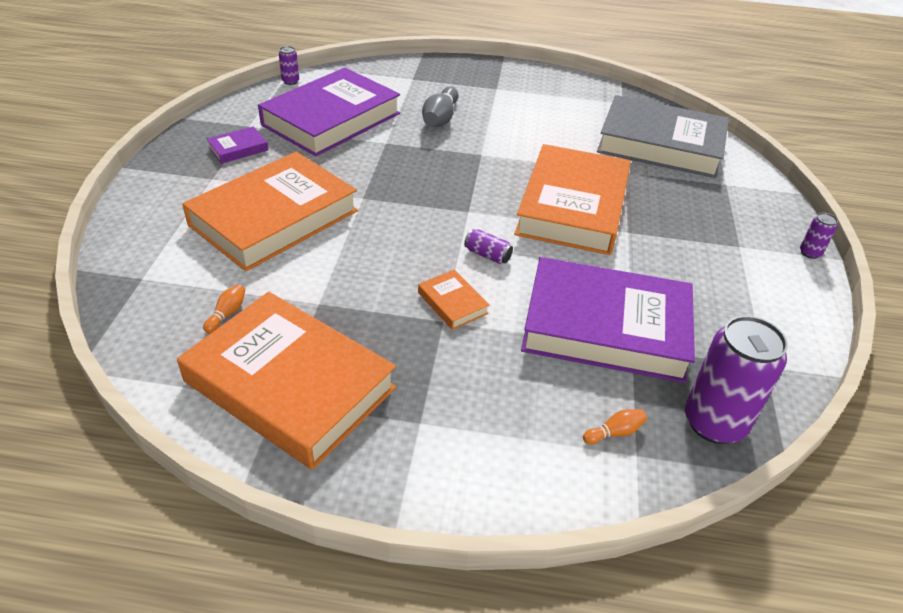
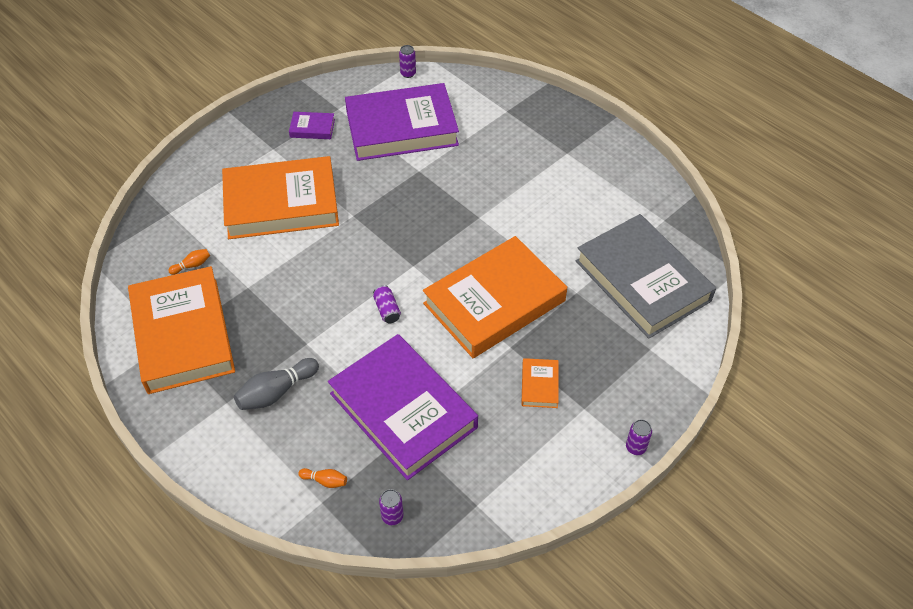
camera: 40 degrees right, 10 degrees up
orange book [418,270,490,330] -> orange book moved to [521,358,559,408]
grey bowling pin [422,87,459,127] -> grey bowling pin moved to [234,358,319,410]
purple can [685,316,788,444] -> purple can [379,489,403,525], size x0.45

